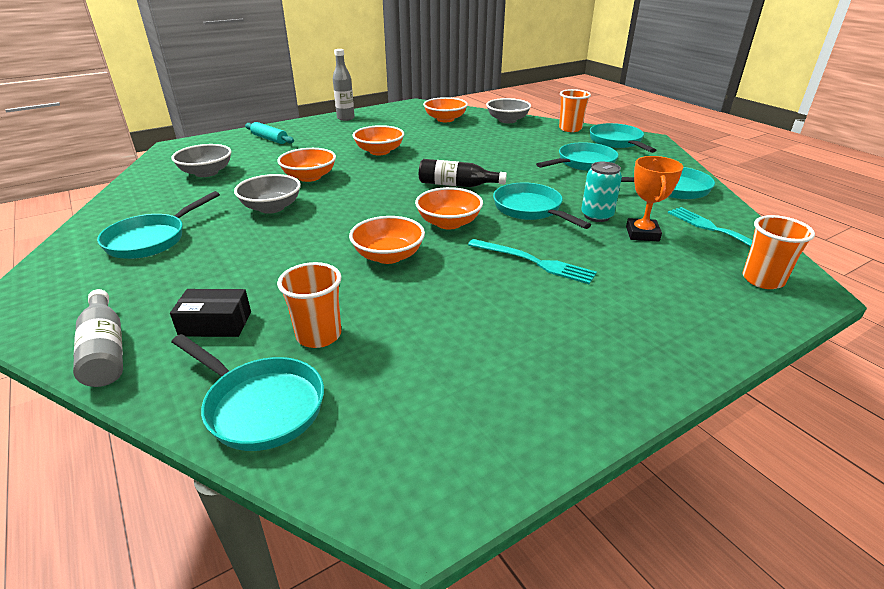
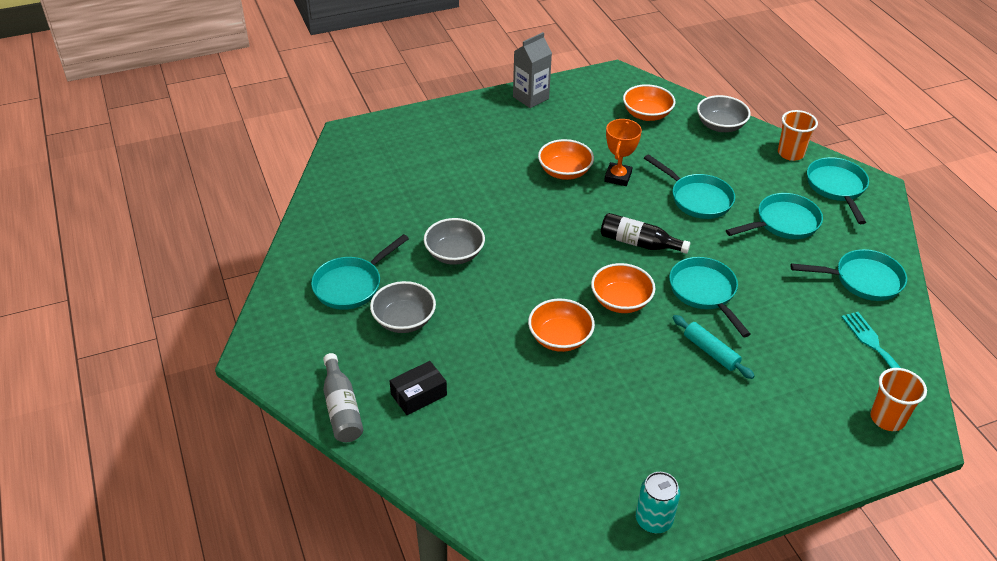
camera: 10 degrees right, 10 degrees up
black box [170,289,251,337] -> black box turned 45 degrees counterclockwise [390,361,447,415]
grey bowl [171,144,232,177] -> grey bowl moved to [370,281,436,333]
turquoise pan [172,334,324,451] -> turquoise pan moved to [644,154,735,219]
turquoise rolling pin [245,122,294,144] -> turquoise rolling pin moved to [672,315,755,379]
orange bowl [277,148,336,182] -> none
orange cup [277,262,342,348] -> none
grey bottle [333,49,355,121] -> grey carton [513,32,552,108]
turquoise fork [468,239,597,284] -> none
turquoise can [581,162,622,222] -> turquoise can moved to [636,472,680,533]
orange trophy [626,156,683,241] -> orange trophy moved to [604,119,642,186]

